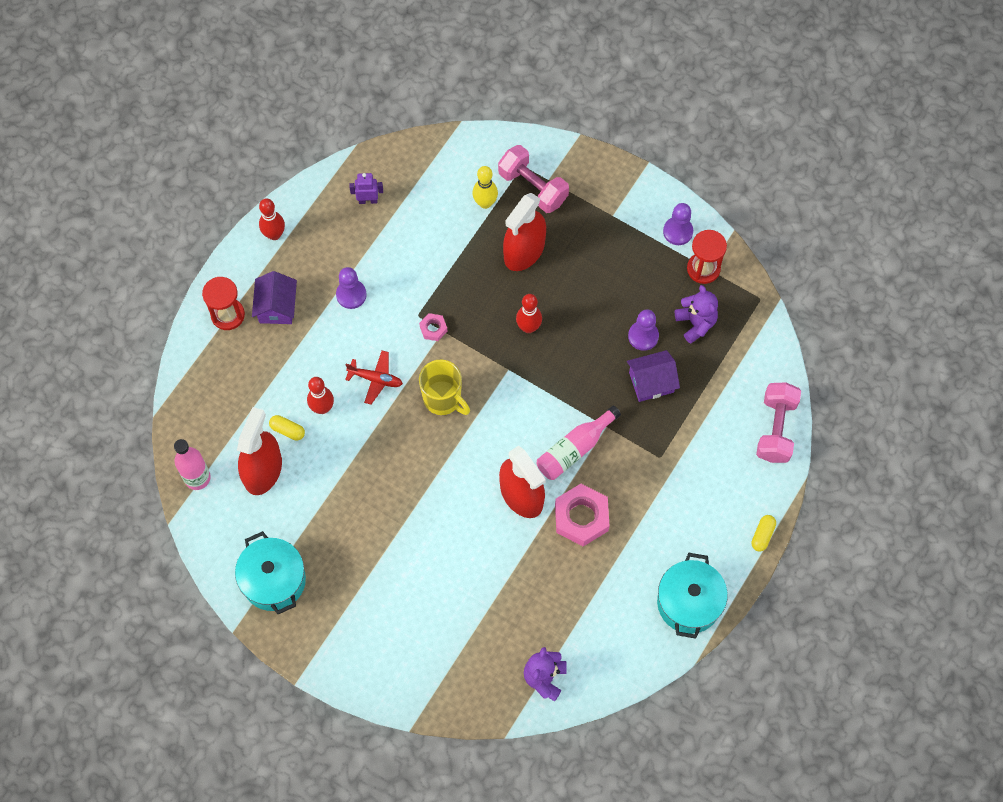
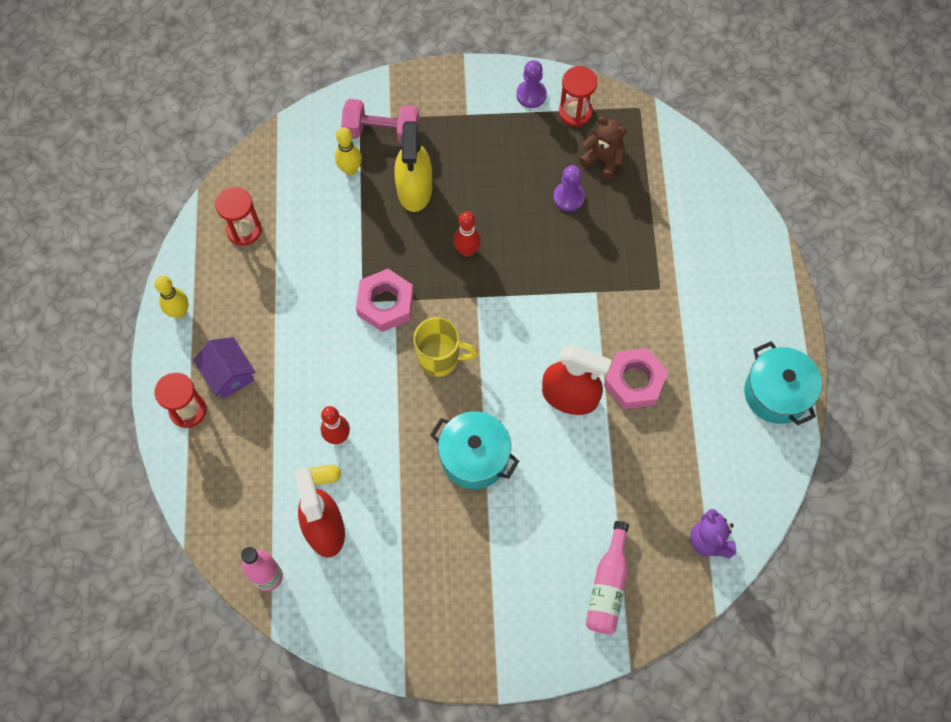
camera: 35 degrees left, 0 degrees up
turquoise pot [235,531,306,614] -> turquoise pot moved to [430,411,519,489]
red bowling pin [259,198,285,240] -> yellow bowling pin [154,276,189,318]
purple pawn [336,267,367,309] -> none
red plane [345,350,403,405] -> none
purple robot [349,173,383,204] -> red hourglass [215,187,262,246]
pink nut [419,313,447,341] -> pink nut [356,269,414,332], size x2.03
red spray bottle [503,193,546,271] -> yellow spray bottle [395,121,432,212]
pink bottle [537,406,621,480] -> pink bottle moved to [586,521,629,634]
purple house [627,350,680,402] -> none
purple teddy bear [675,285,718,344] -> brown teddy bear [579,117,627,179]
yellow capsule [751,515,776,551] -> none
pink dumbbell [756,382,801,463] -> none

